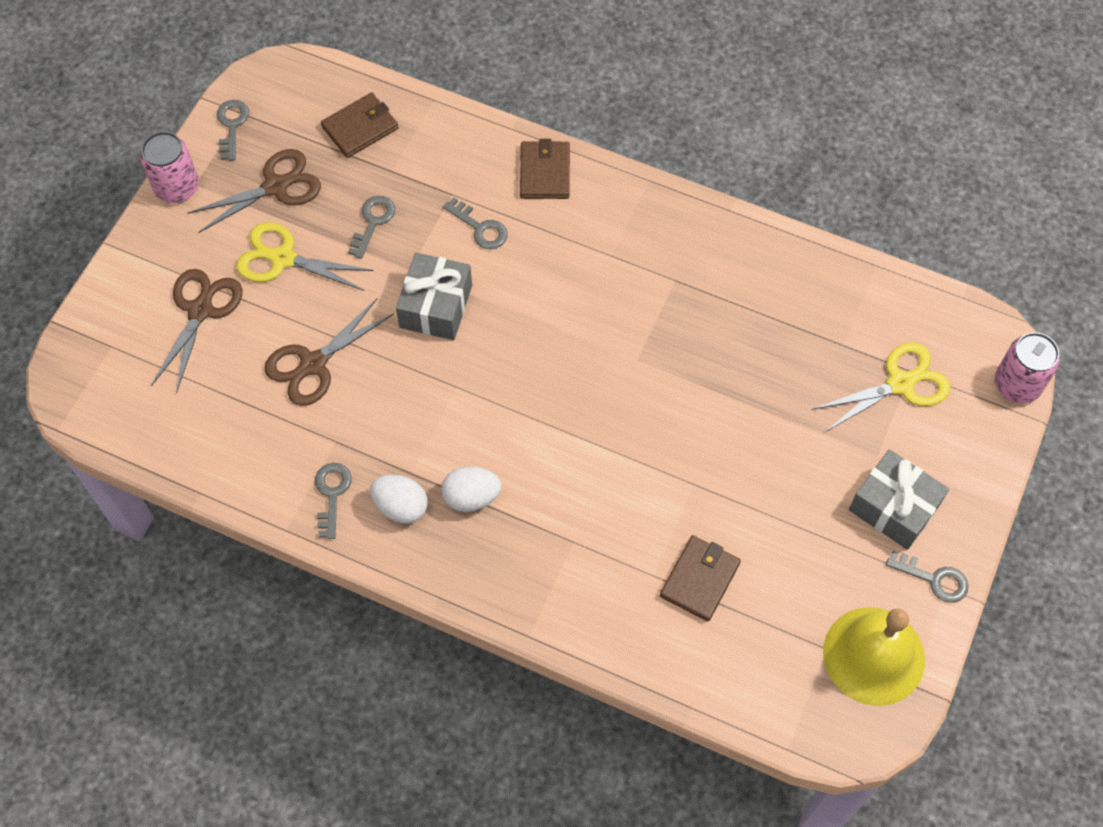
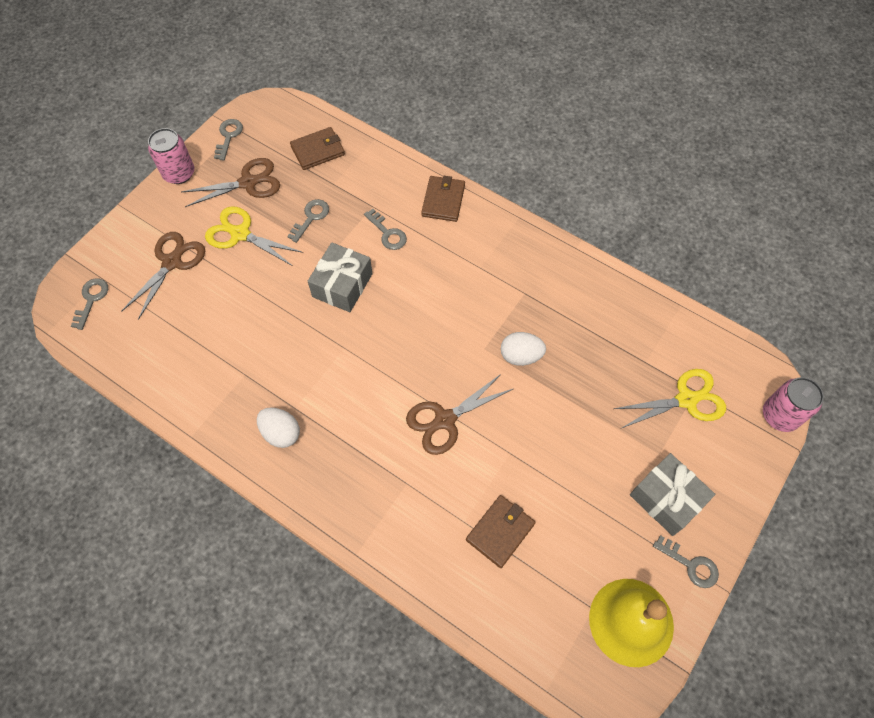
camera: 10 degrees right, 0 degrees up
brown scissors [264,298,394,406] -> brown scissors moved to [406,373,513,455]
grey key [315,463,352,539] -> grey key moved to [71,278,108,330]
white egg [441,466,502,512] -> white egg moved to [501,332,546,366]

